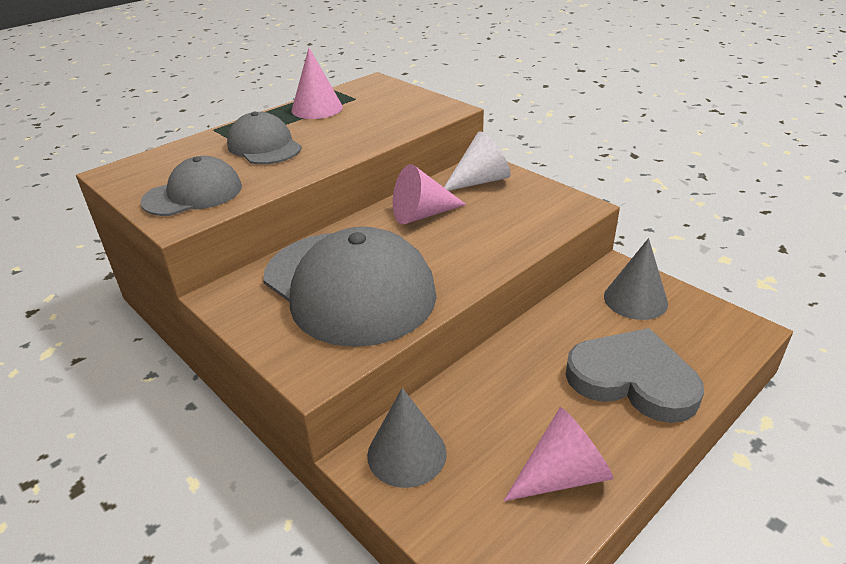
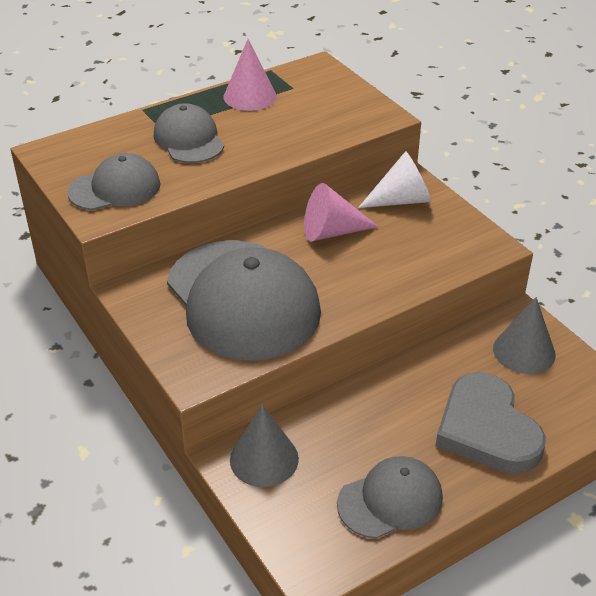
camera: 10 degrees right, 5 degrees up
pink cone [504,407,614,501] -> grey cap [337,456,443,539]
grey heart [565,328,704,423] -> grey heart turned 150 degrees counterclockwise [436,372,546,474]

